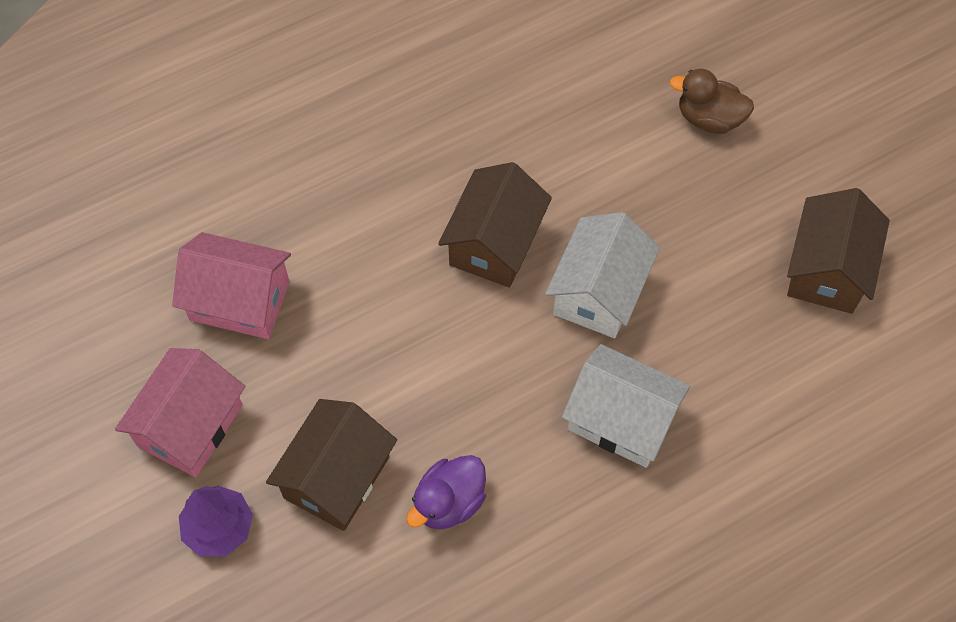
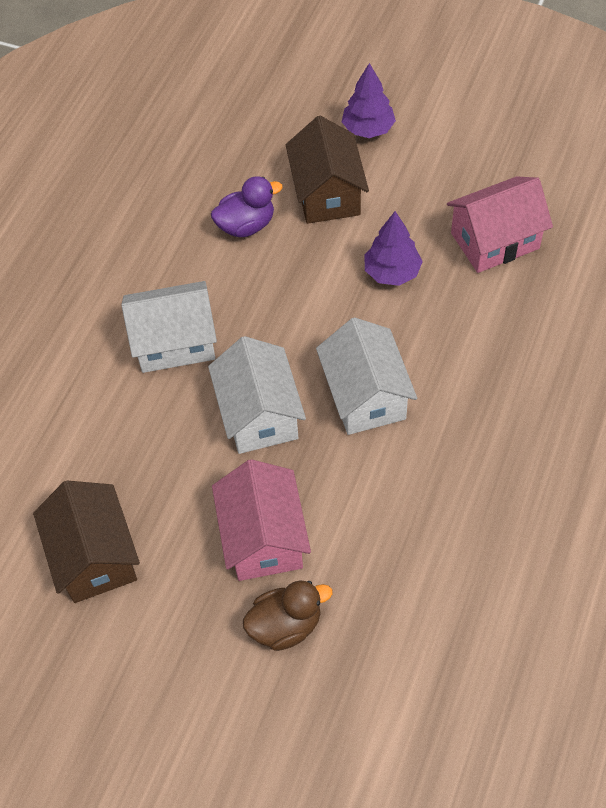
camera: 145 degrees right, 5 degrees down
pink house [115,348,246,477] -> pink house moved to [212,459,311,581]
purple duck [406,455,486,529] -> purple duck turned 60 degrees clockwise [211,176,283,237]
brown house [438,162,552,288] -> white house [316,317,417,435]
none -> purple tree [364,211,423,286]

